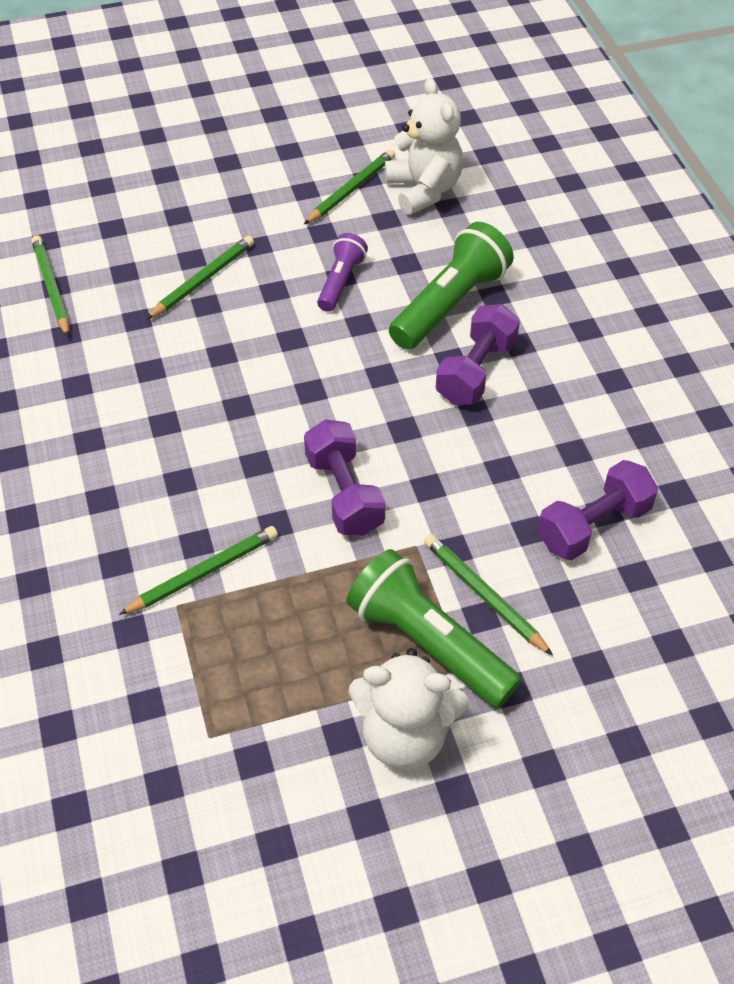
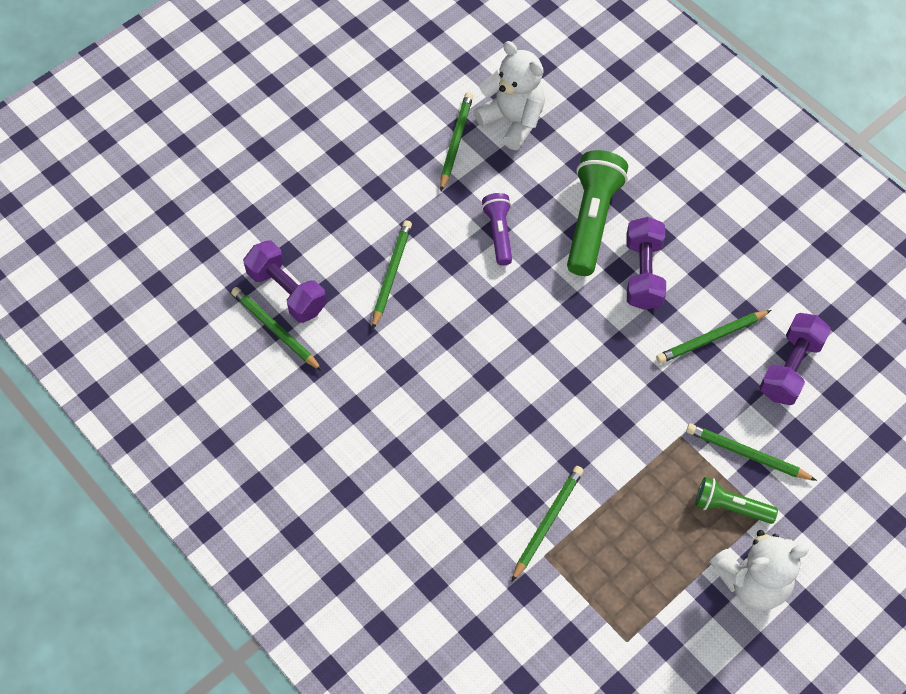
camera: 25 degrees left, 10 degrees up
purple dumbbell [304,420,385,536] -> purple dumbbell moved to [243,241,327,323]
green flashlight [346,549,521,708] -> green flashlight [695,477,778,524], size x0.57
none -> green pencil [656,310,771,364]

